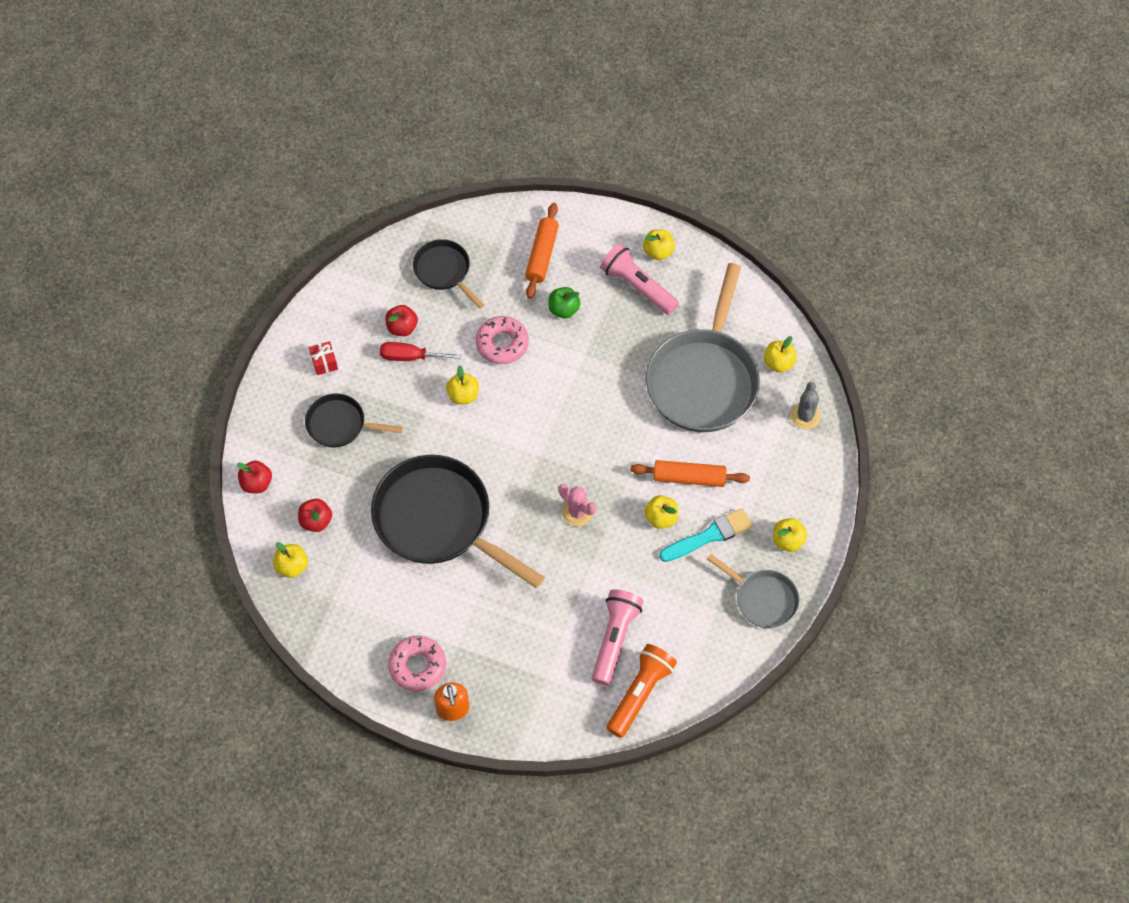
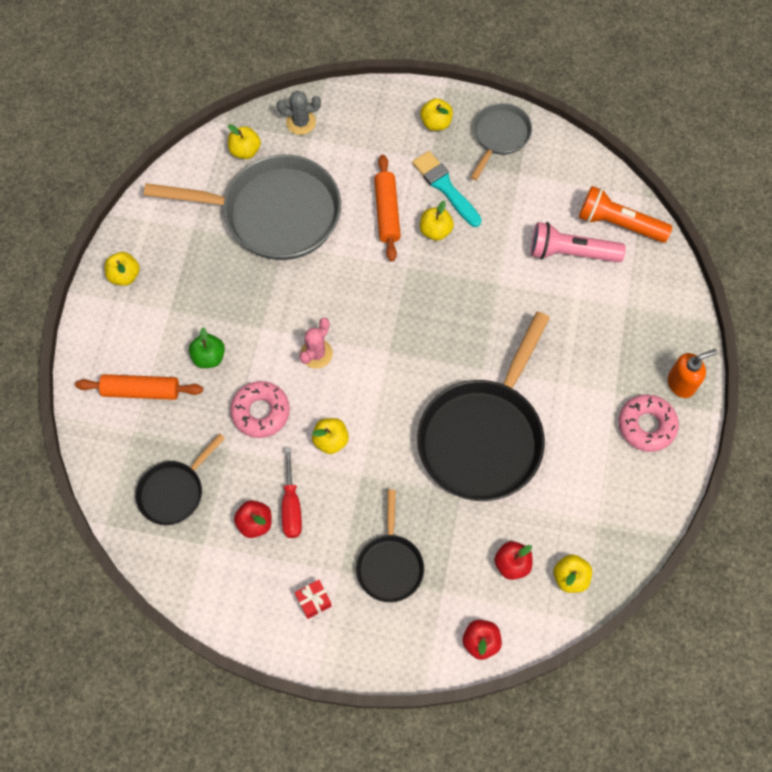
camera: 100 degrees left, 5 degrees up
pink cactus [559,484,596,526] -> pink cactus moved to [299,318,333,368]
pink flashlight [600,243,679,315] -> none

